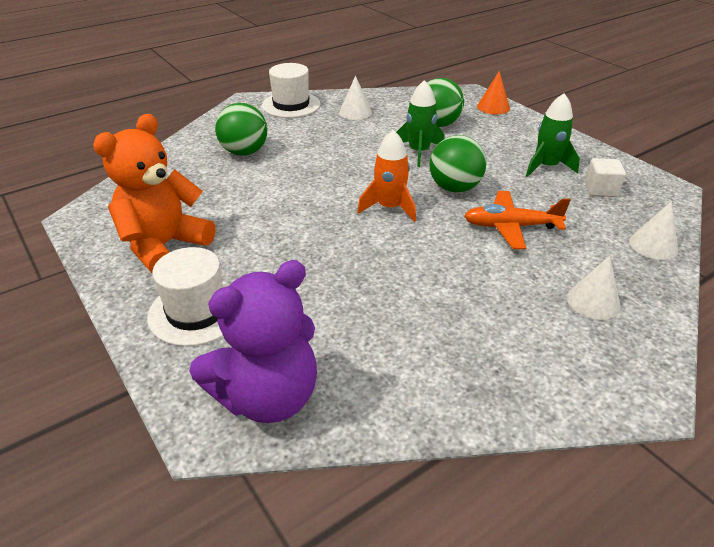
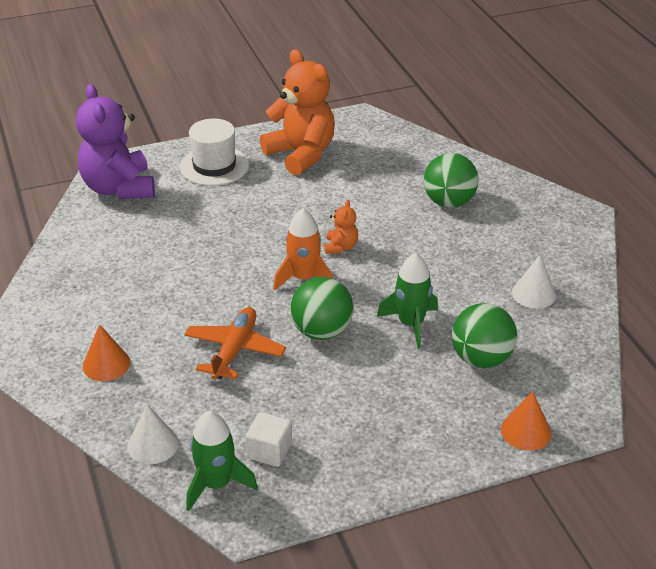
camera: 105 degrees right, 0 degrees up
white hat [262,63,321,118] -> none
green rocket [526,93,580,177] -> green rocket moved to [186,411,258,511]
white cone [567,255,621,320] -> orange cone [83,324,130,381]
none -> orange teddy bear [325,200,358,254]

